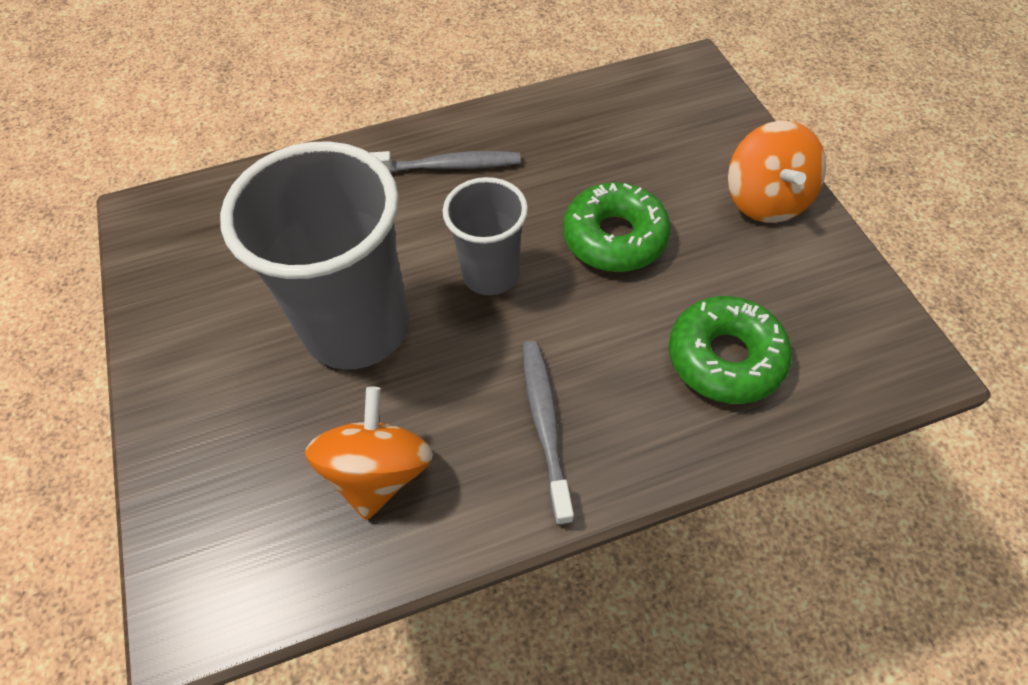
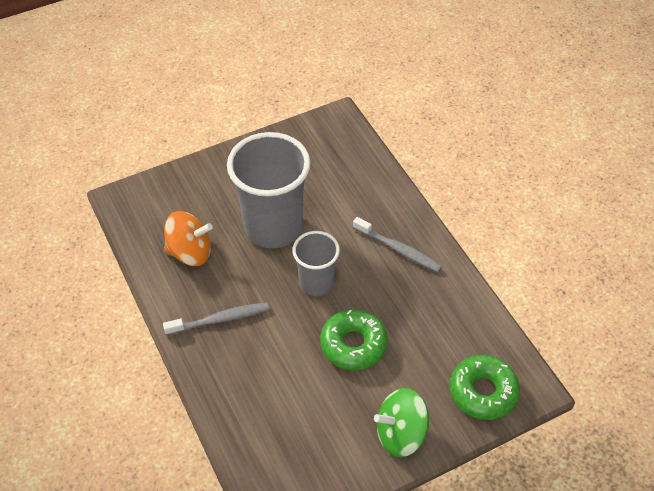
camera: 80 degrees right, 5 degrees down
grey toothbrush [369,151,521,173] -> grey toothbrush turned 45 degrees counterclockwise [353,217,442,272]
green donut [669,296,792,404] -> green donut moved to [450,355,520,420]
orange spinning top [728,121,826,223] -> green spinning top [374,388,429,457]

